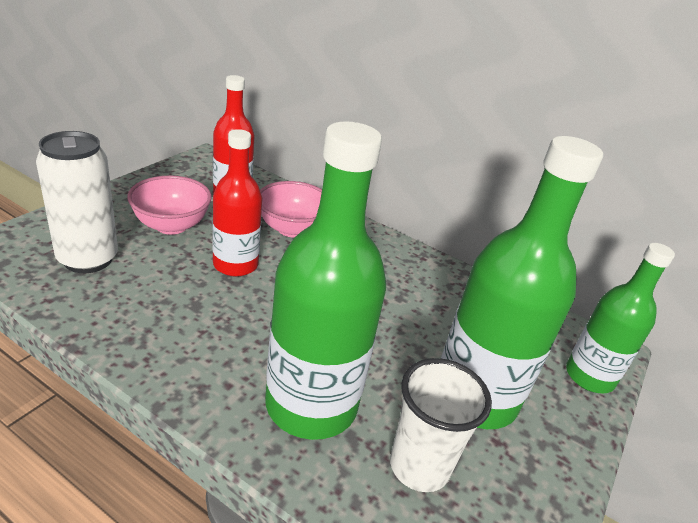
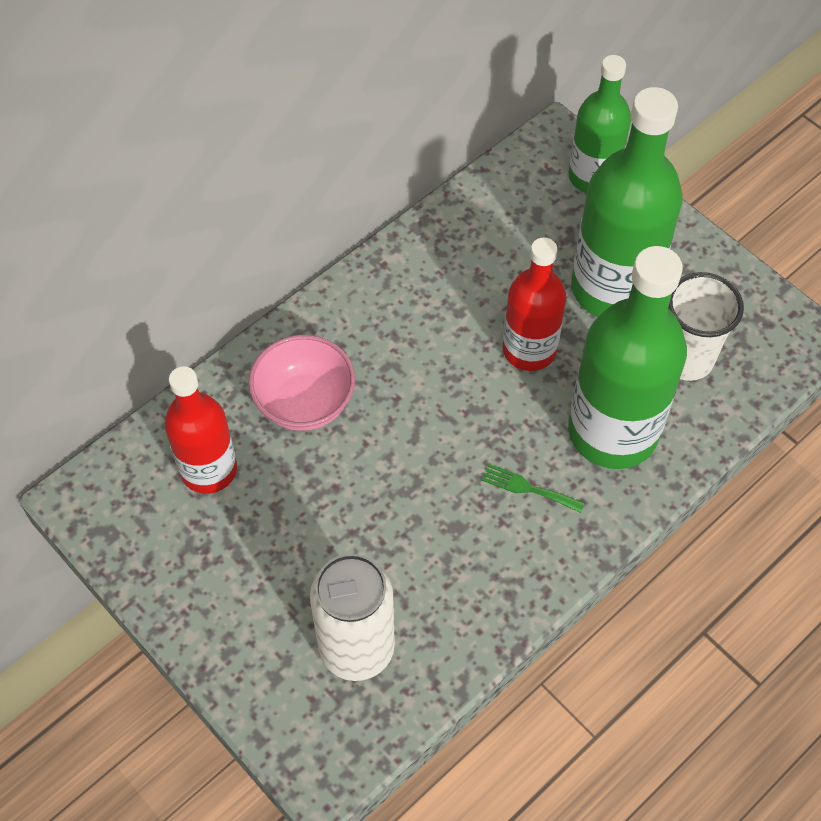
camera: 70 degrees left, 25 degrees up
pink bowl [127,175,212,235] -> none
red bottle [212,129,262,277] -> red bottle moved to [503,238,566,371]
none -> green fork [482,464,585,513]

